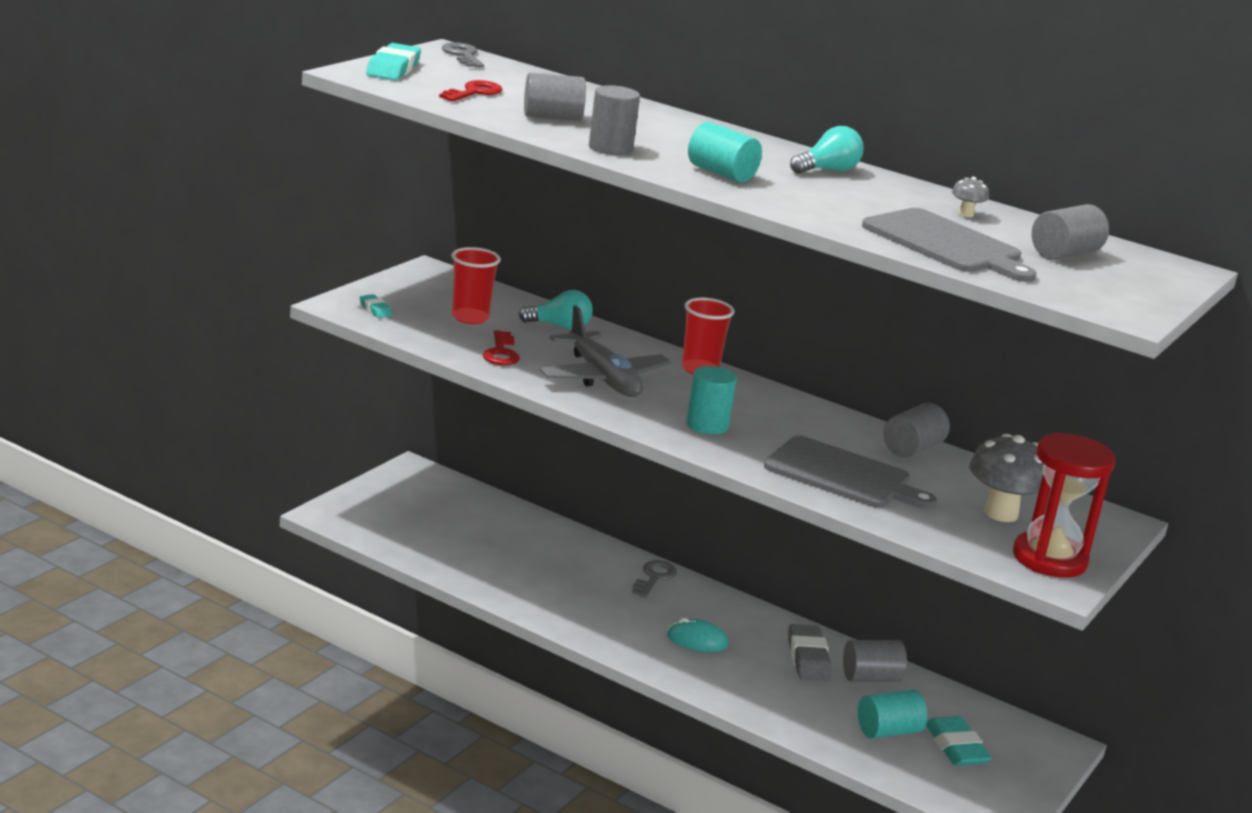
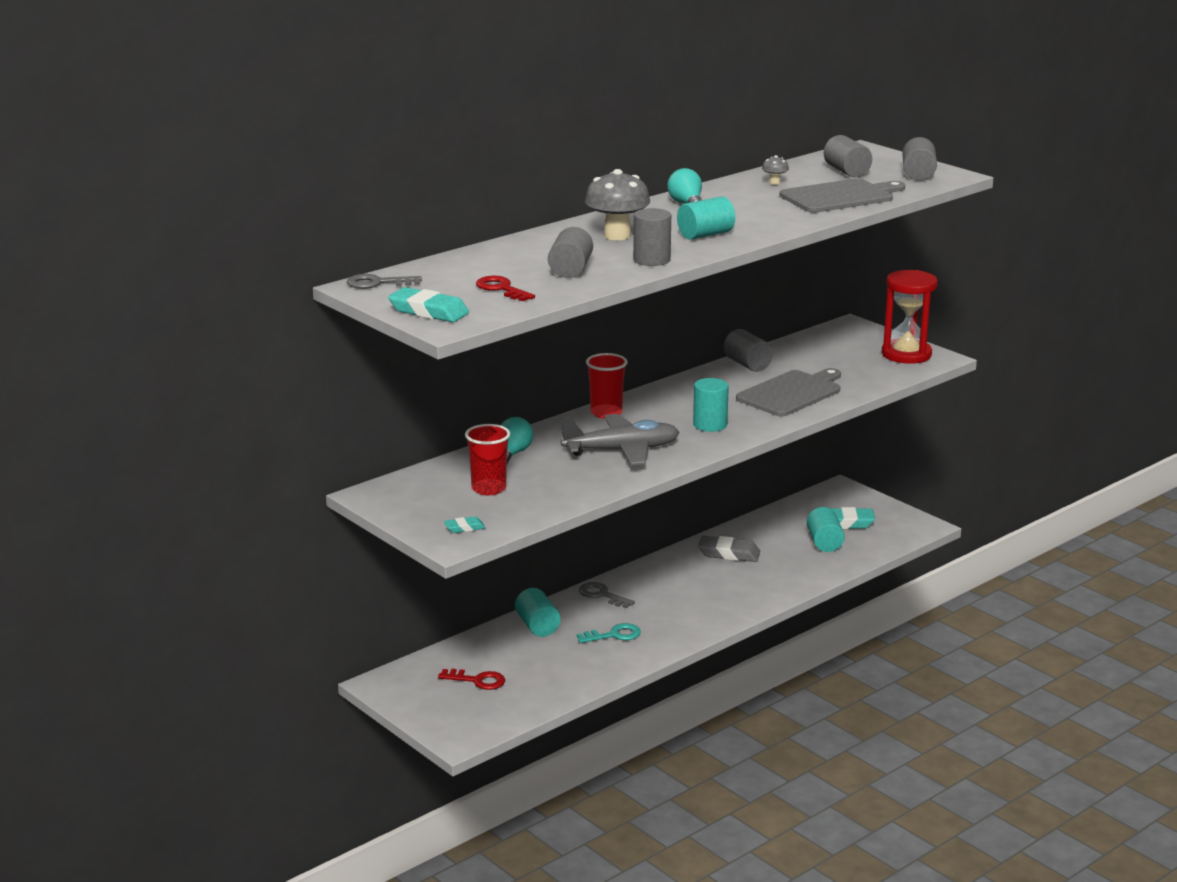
camera: 70 degrees left, 0 degrees up
red key [483,330,520,365] -> red key moved to [438,669,505,690]
turquoise mouse [667,618,728,652] -> none
grey cylinder [843,640,907,682] -> grey cylinder moved to [902,137,937,181]
grey mushroom [969,434,1044,522] -> grey mushroom moved to [585,169,650,240]
none -> turquoise cylinder [515,588,561,637]
none -> turquoise key [577,623,641,643]

